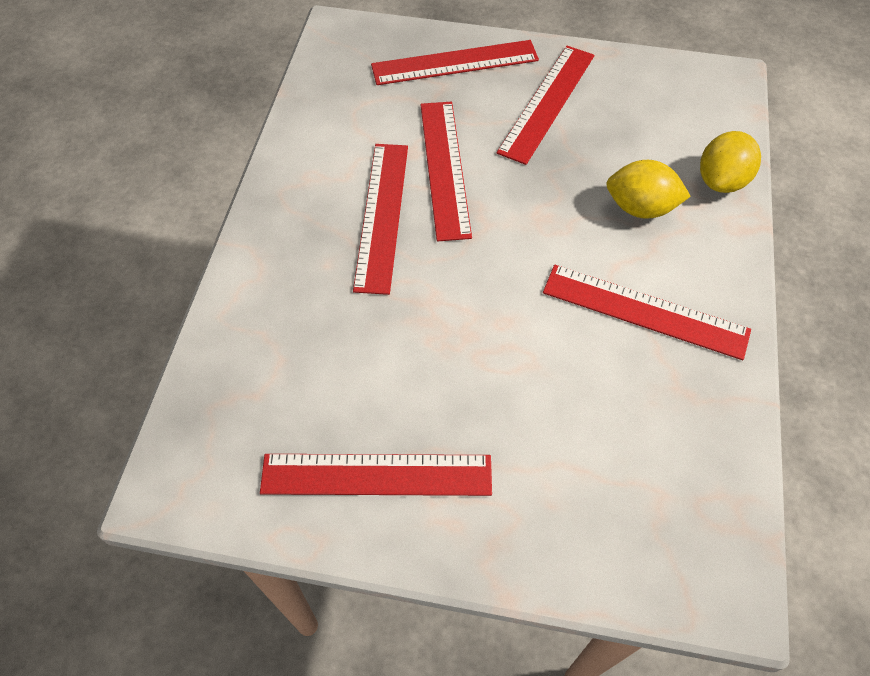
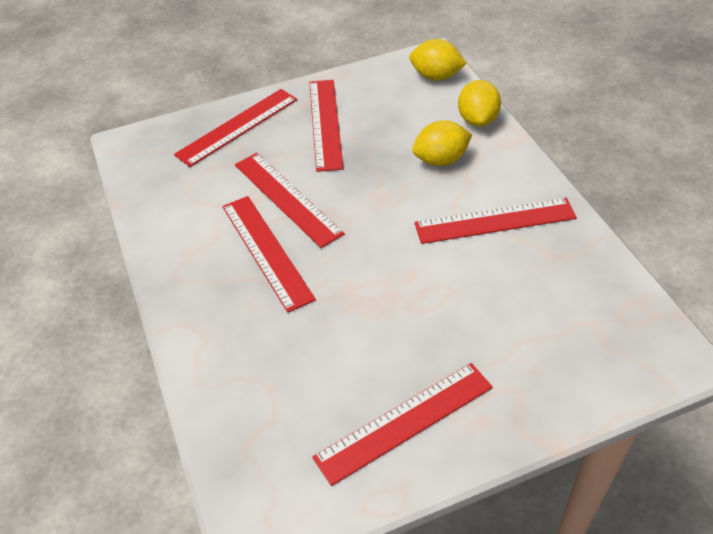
camera: 30 degrees left, 10 degrees down
none -> yellow lemon [409,39,467,81]

